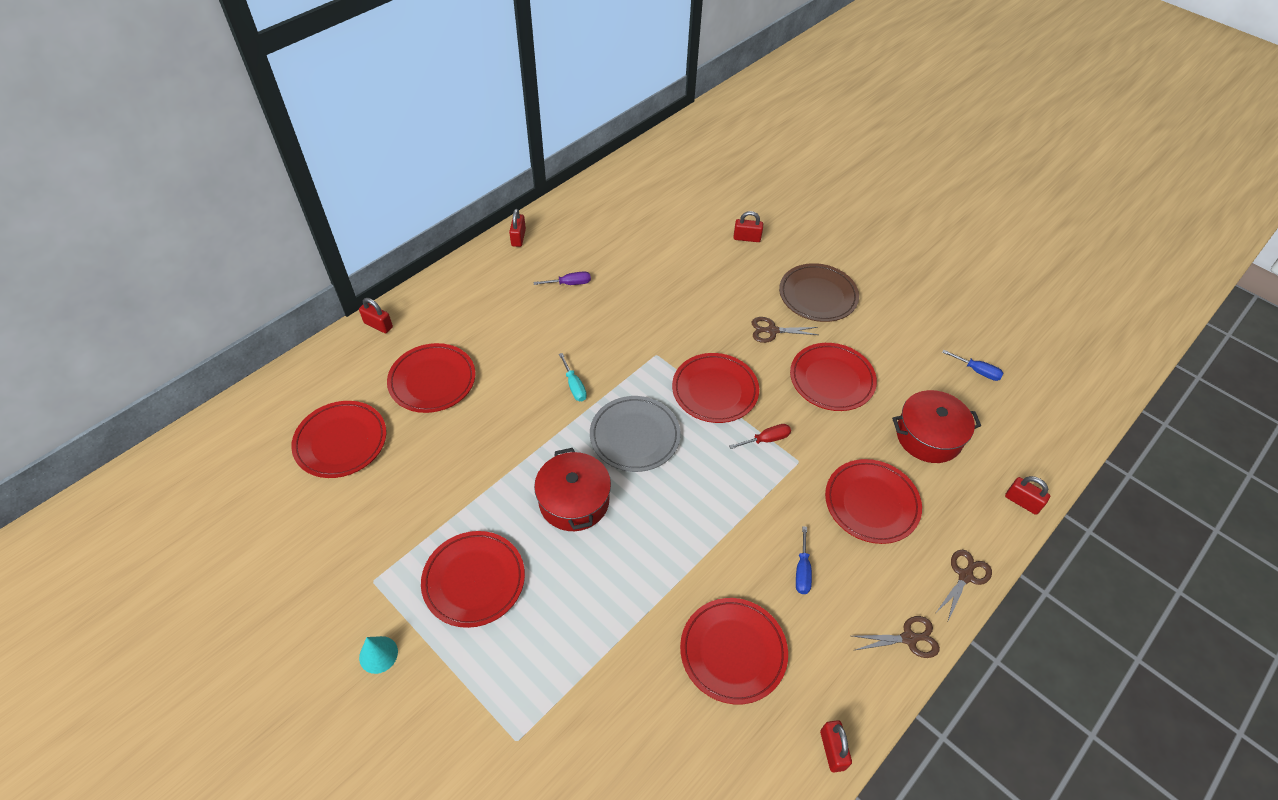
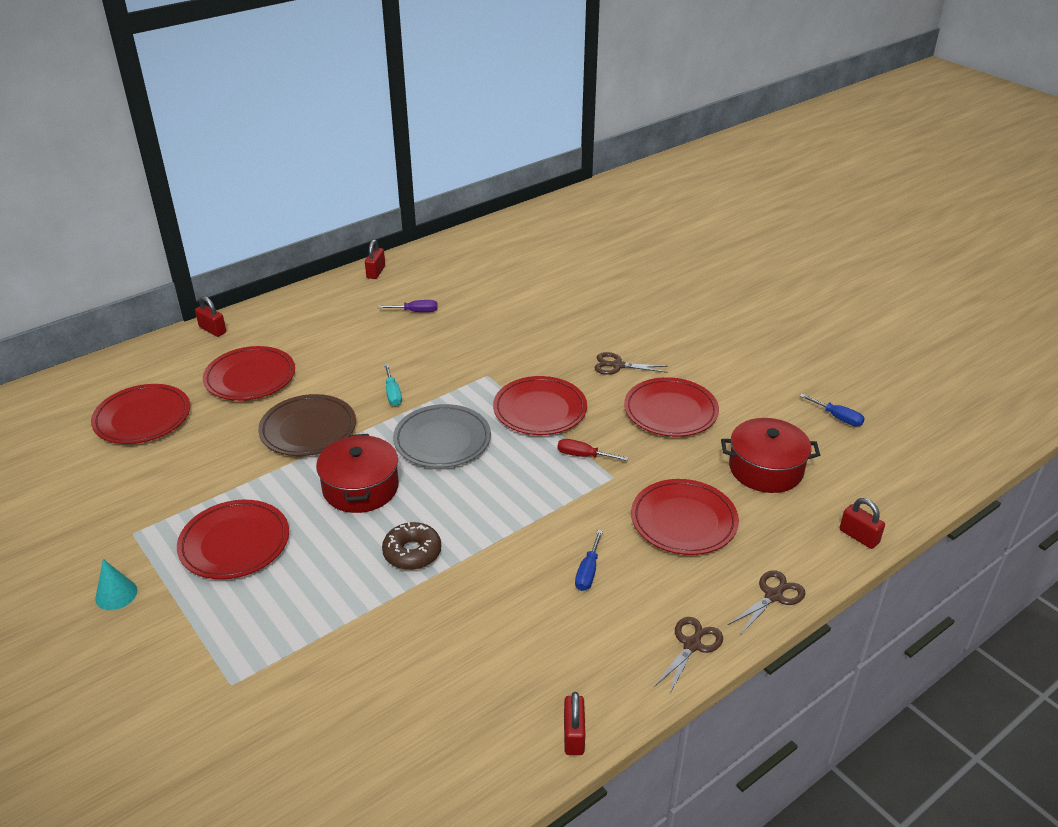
camera: 10 degrees right, 15 degrees down
red plate [680,598,788,704] -> none
red screwdriver [729,424,791,449] -> red screwdriver turned 150 degrees counterclockwise [558,439,628,461]
red padlock [734,211,763,242] -> none
brown plate [779,263,859,322] -> brown plate moved to [258,394,356,456]
brown scissors [852,616,940,658] -> brown scissors turned 60 degrees counterclockwise [654,617,723,695]
none -> brown donut [382,522,441,570]

